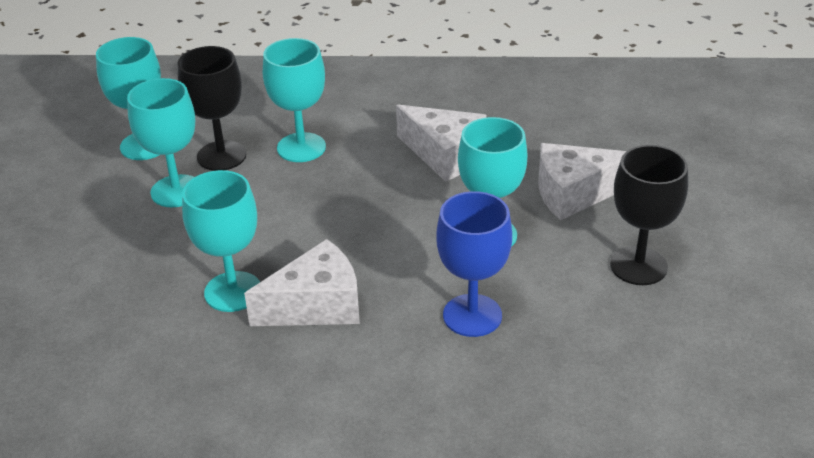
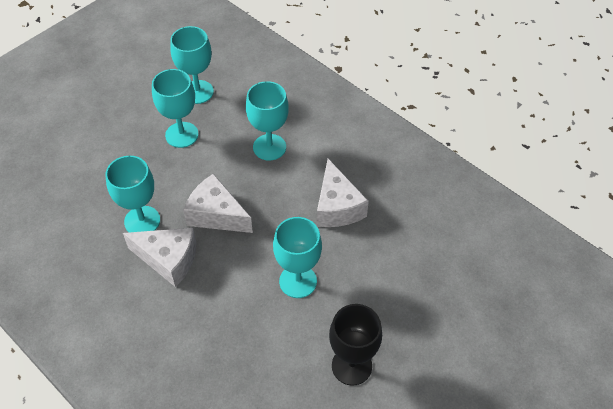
camera: 40 degrees right, 15 degrees up
black goblet [178,46,246,171] -> none
blue goblet [436,191,512,337] -> none
white cheese [538,143,626,220] -> white cheese moved to [183,174,253,233]

